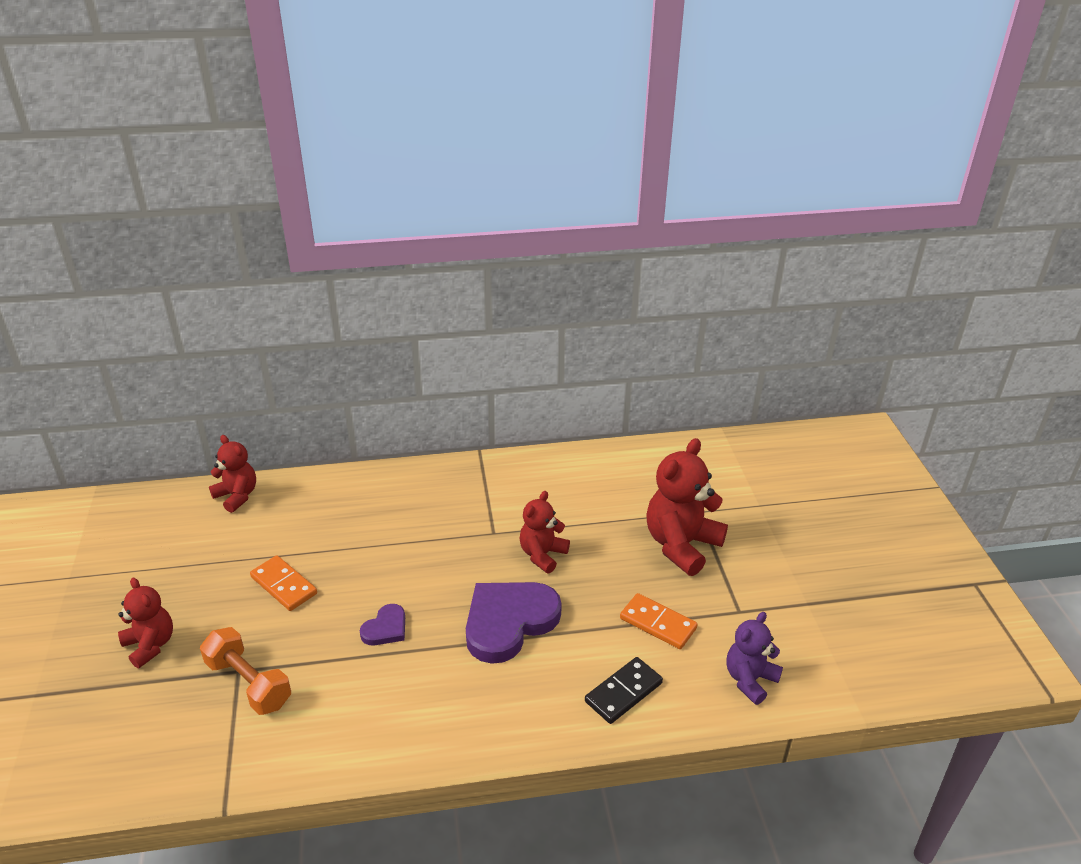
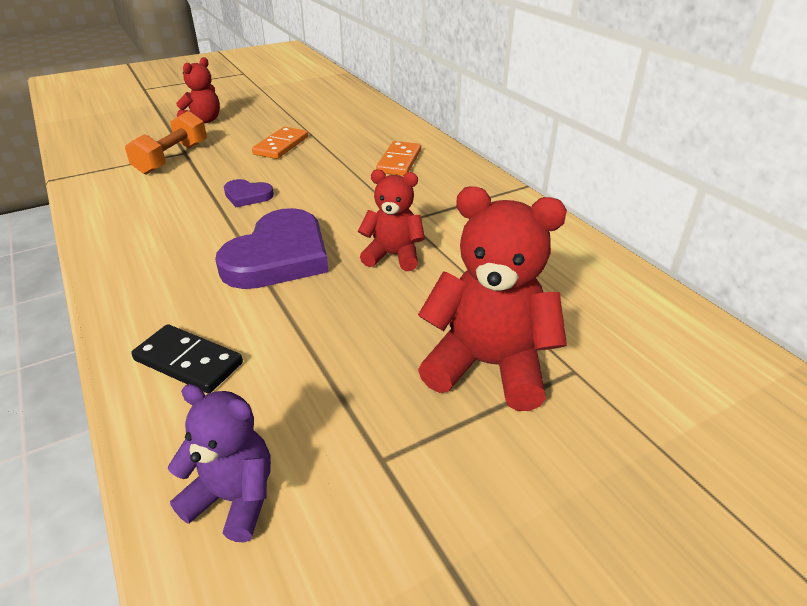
camera: 70 degrees right, 0 degrees up
red teddy bear [209,435,256,513] -> none
purple heart [466,582,562,664] -> purple heart turned 90 degrees clockwise [215,208,329,289]
orange domino [620,593,698,649] -> orange domino moved to [376,141,421,176]

